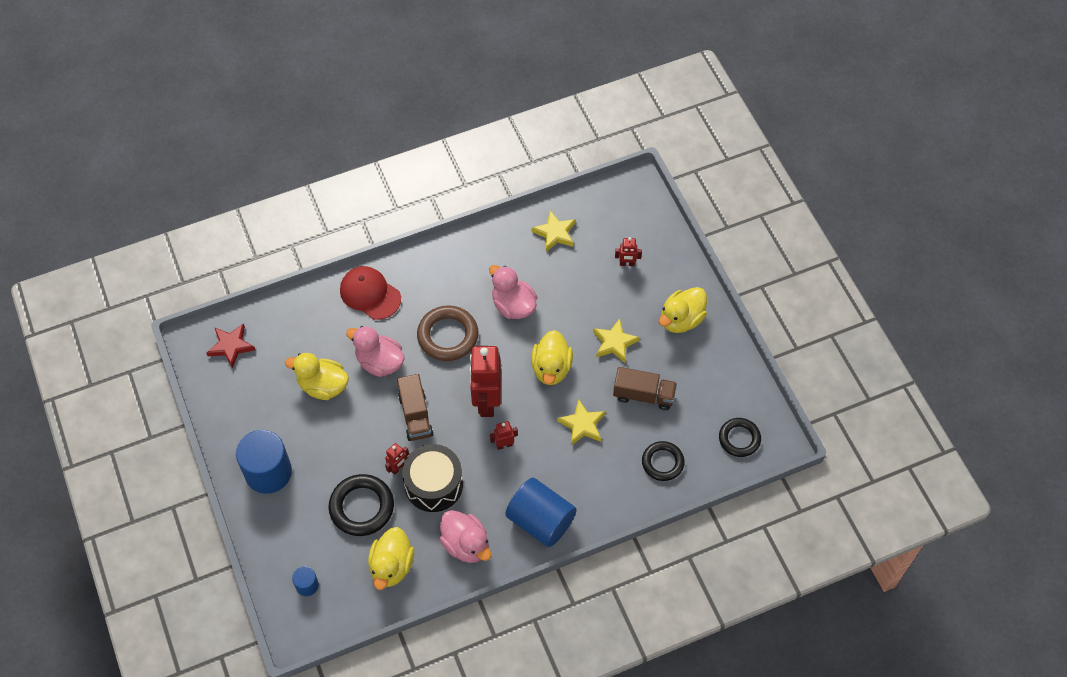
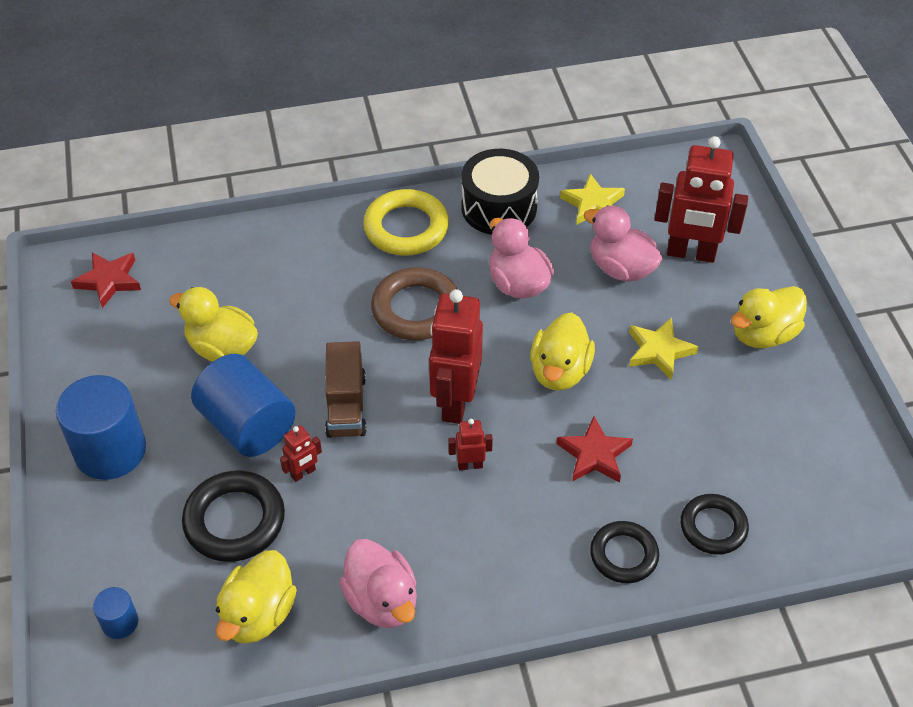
camera: 10 degrees right, 10 degrees down
red cap [340,266,401,320] -> none
pink duck [346,326,405,377] -> pink duck moved to [584,206,662,282]
black drum [402,444,463,512] -> black drum moved to [461,149,539,235]
blue cylinder [505,478,577,547] -> blue cylinder moved to [191,354,296,457]
yellow star [557,399,606,446] -> red star [557,416,633,482]
brown truck [613,367,677,410] -> none
red robot [615,237,642,266] -> red robot [655,136,748,263], size x2.21
black ring [719,418,761,457] -> black ring moved to [590,521,659,583]
none -> yellow ring [363,189,449,255]

